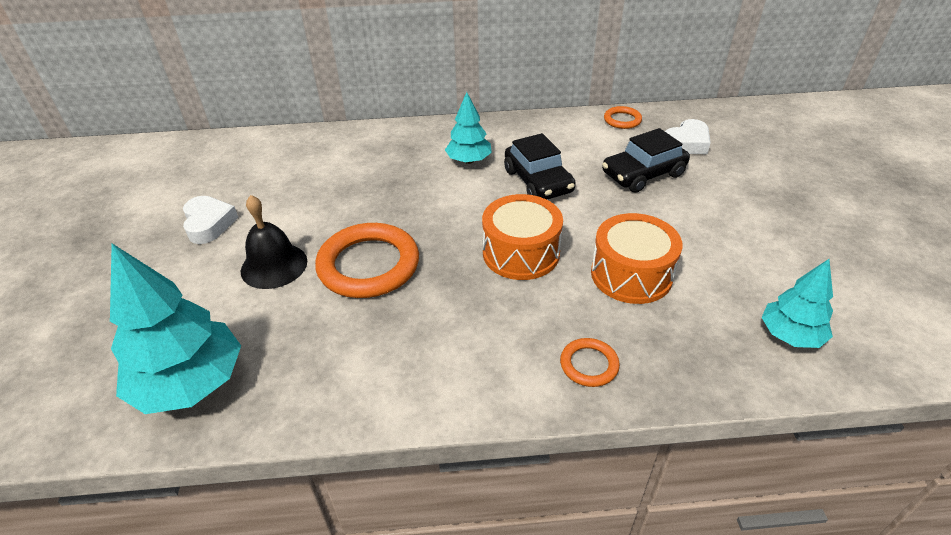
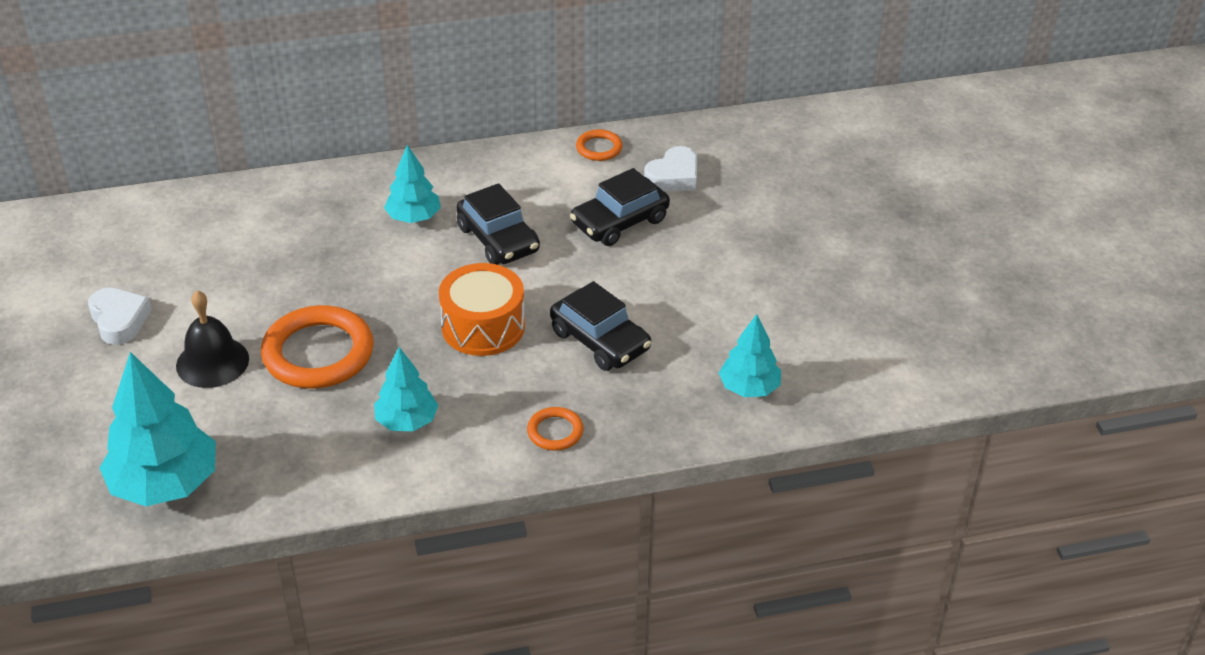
camera: 10 degrees left, 0 degrees up
orange drum [591,213,682,304] -> black car [550,281,651,371]
none -> turquoise tree [374,347,439,431]

